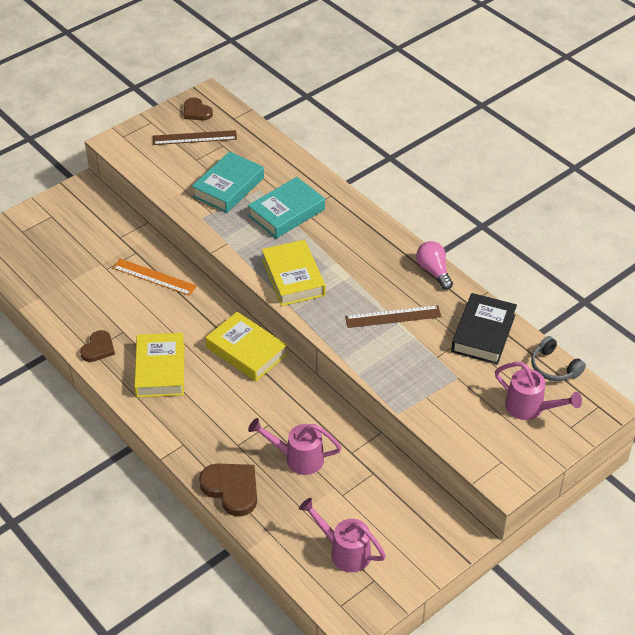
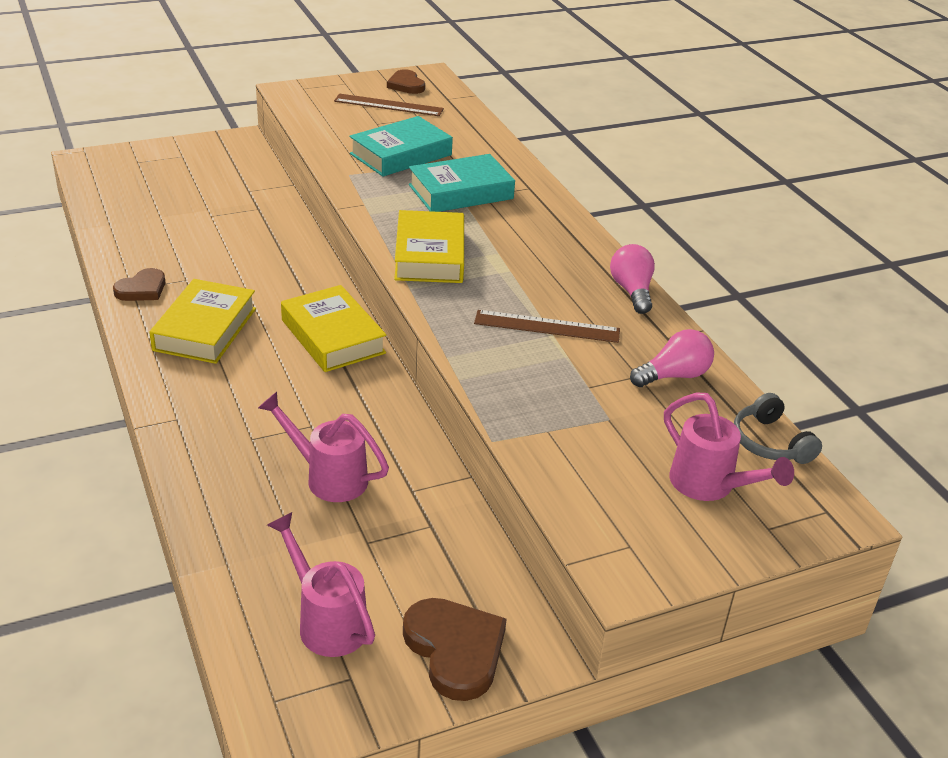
camera: 15 degrees right, 10 degrees down
orange ruler [113,259,197,296] -> none
brown heart [199,464,257,517] -> brown heart moved to [403,598,506,701]
black book [451,293,517,365] -> pink light bulb [630,329,714,387]

